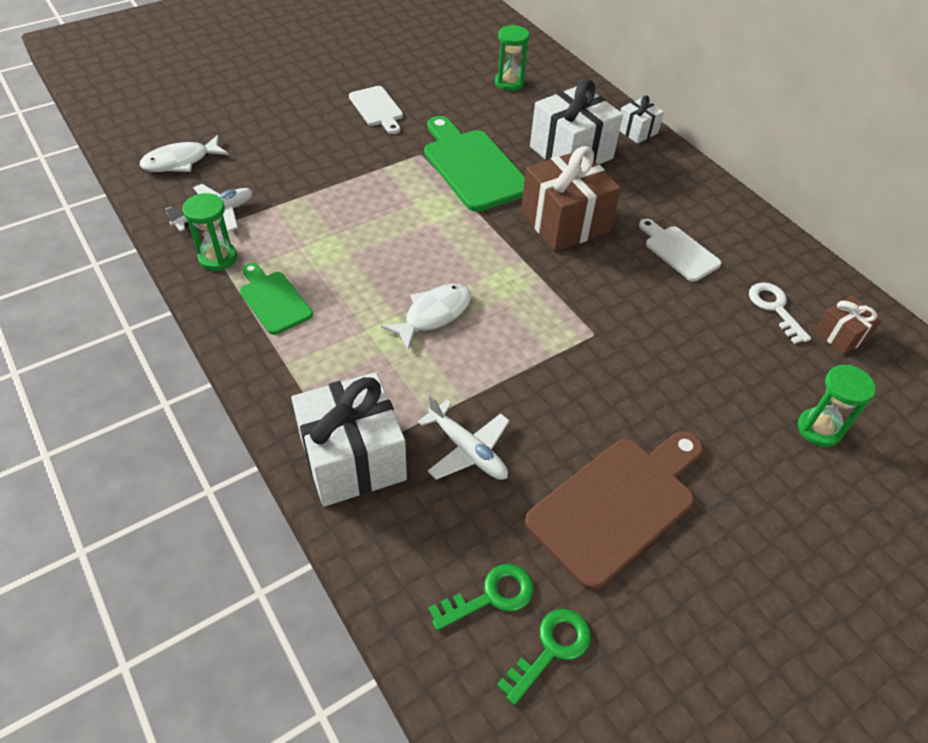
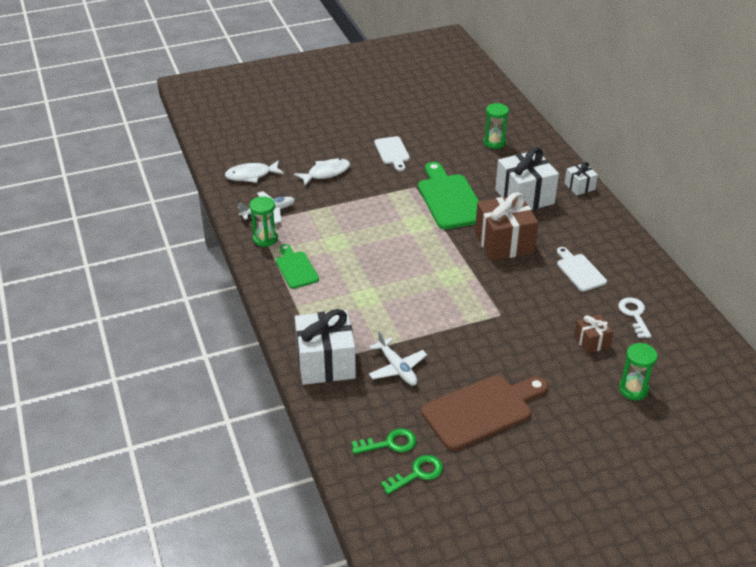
camera: 15 degrees right, 10 degrees down
white fish [381,284,471,350] -> white fish moved to [294,158,350,186]
brown gift [815,295,883,355] -> brown gift moved to [574,314,613,354]

